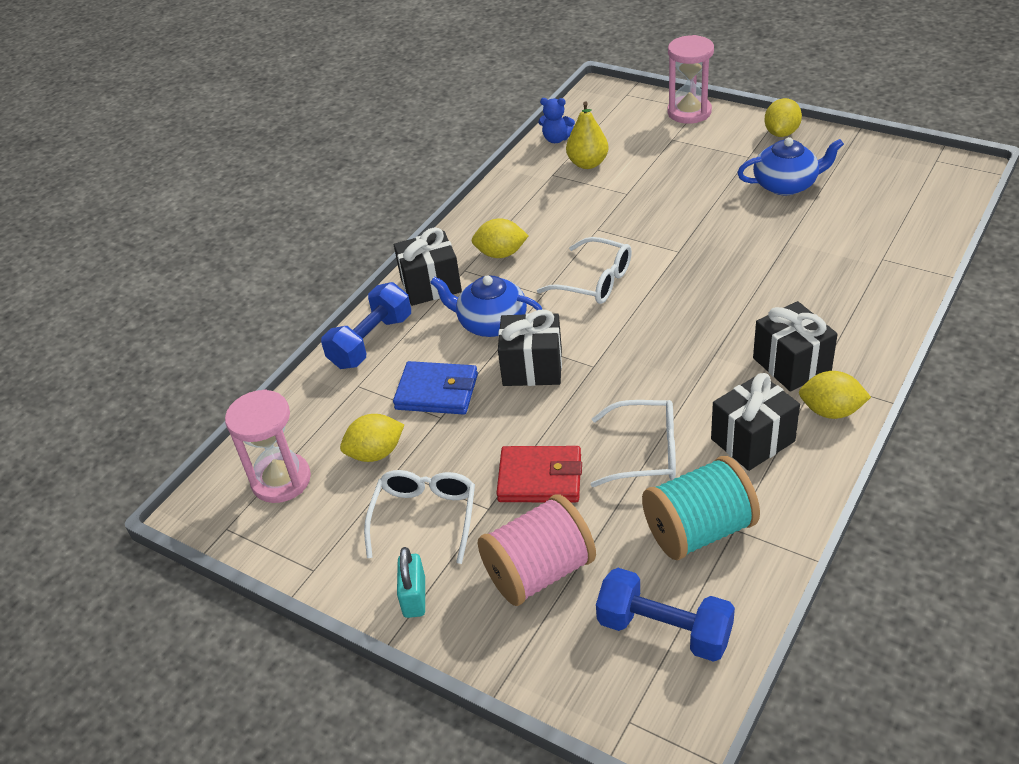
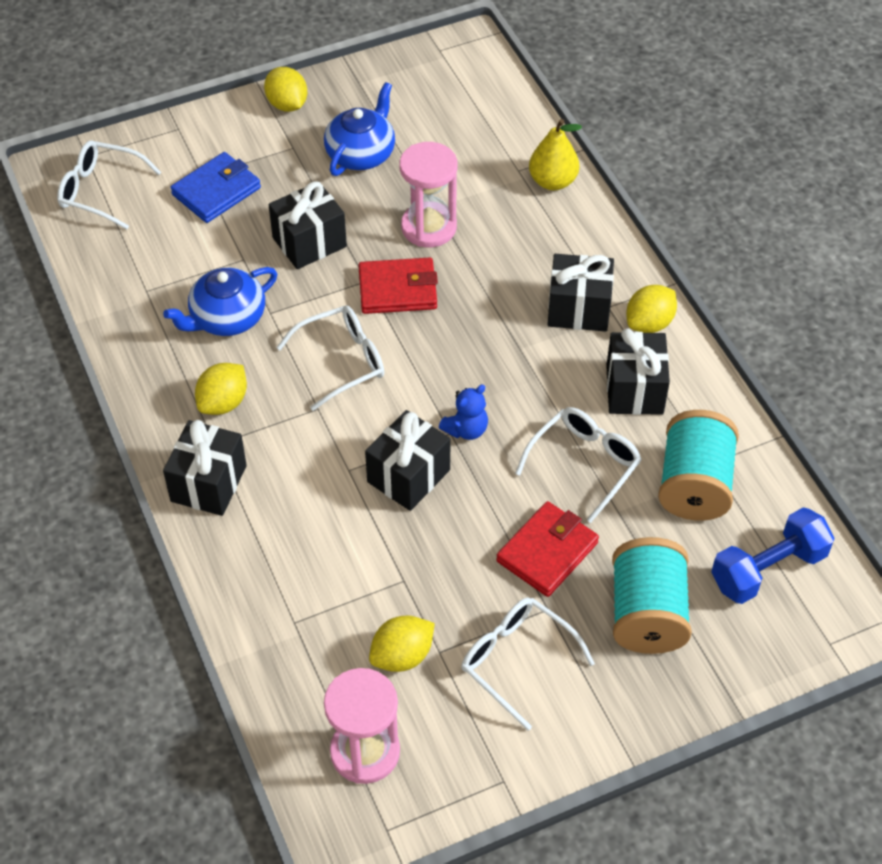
camera: 60 degrees left, 10 degrees up
blue dumbbell [321,282,411,369] -> none
yellow lemon [340,414,404,462] -> yellow lemon turned 45 degrees clockwise [369,615,435,672]
blue wallet [393,361,478,415] -> blue wallet moved to [170,152,261,223]
turquoise padlock [397,547,425,618] -> none
blue teapot [430,275,543,337] -> blue teapot moved to [163,267,277,336]
pink spool [478,494,596,606] -> turquoise spool [612,537,692,654]
blue teddy bear [538,98,575,143] -> blue teddy bear moved to [439,384,488,440]
yellow pear [566,101,609,169] -> yellow pear moved to [529,119,582,190]
pink hourglass [667,35,714,124] -> pink hourglass moved to [400,142,457,247]
none -> white glasses [57,140,161,229]
none -> black gift [268,182,347,269]
none -> red wallet [358,257,438,314]

